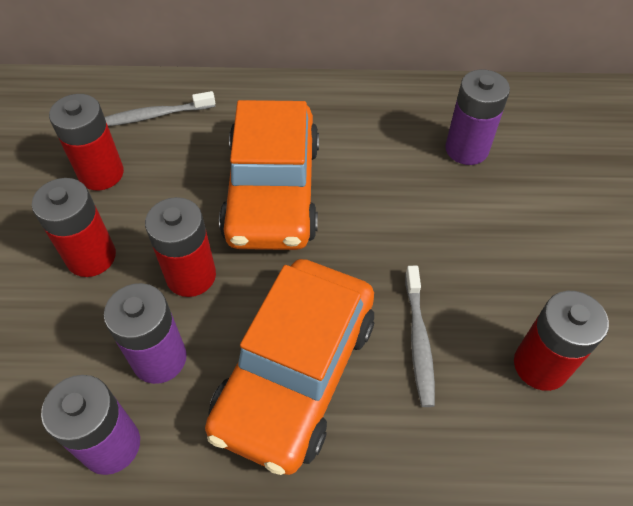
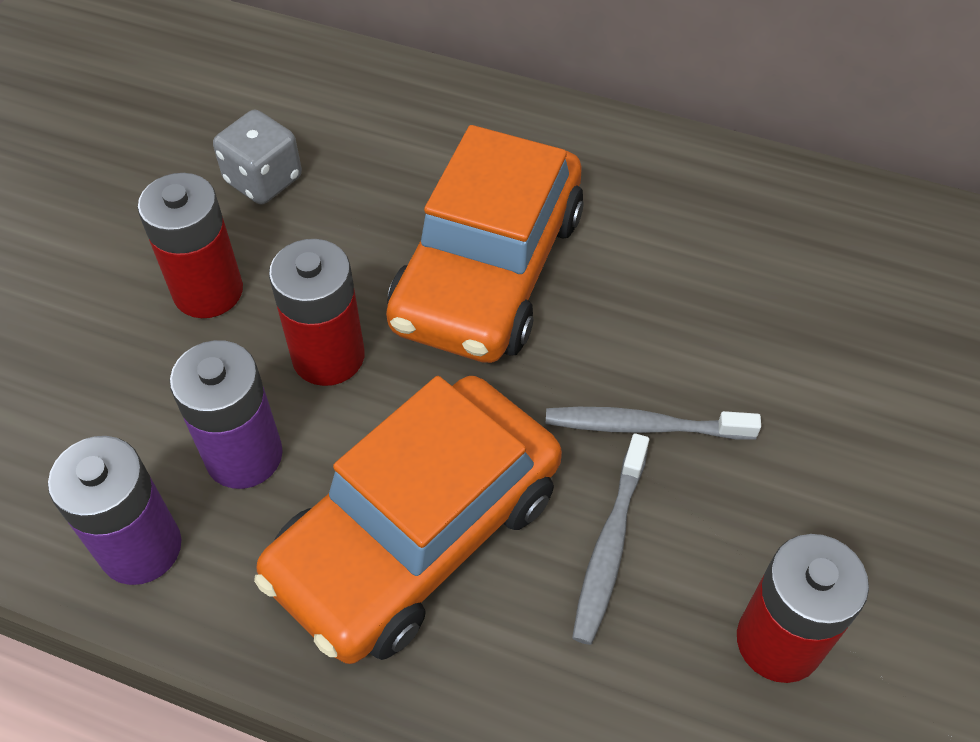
camera: 20 degrees right, 0 degrees up
red battery [49,94,124,190] -> grey dice [213,110,302,205]
grey toothbrush [105,91,215,126] -> grey toothbrush moved to [546,407,761,440]
purple battery [445,69,510,165] -> none

